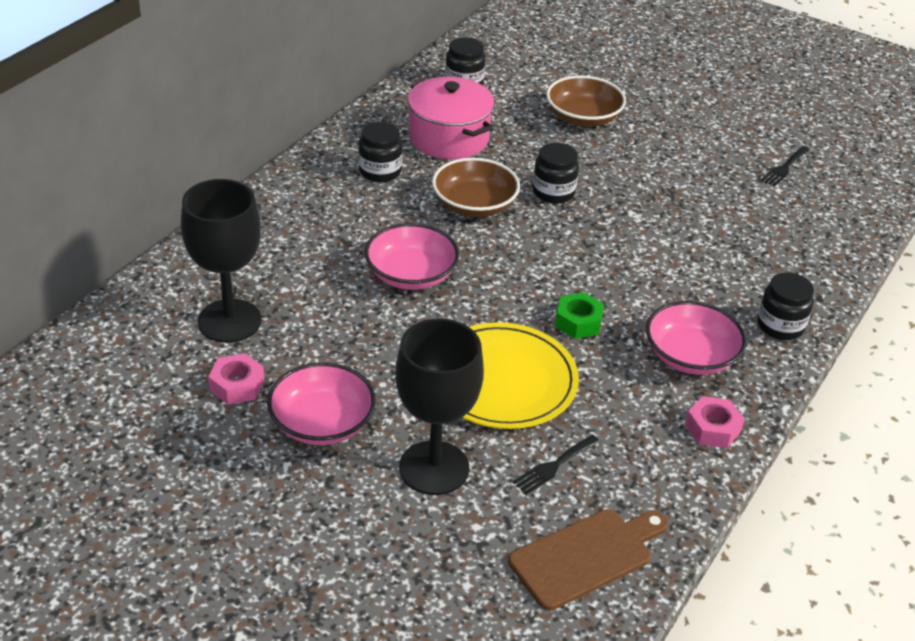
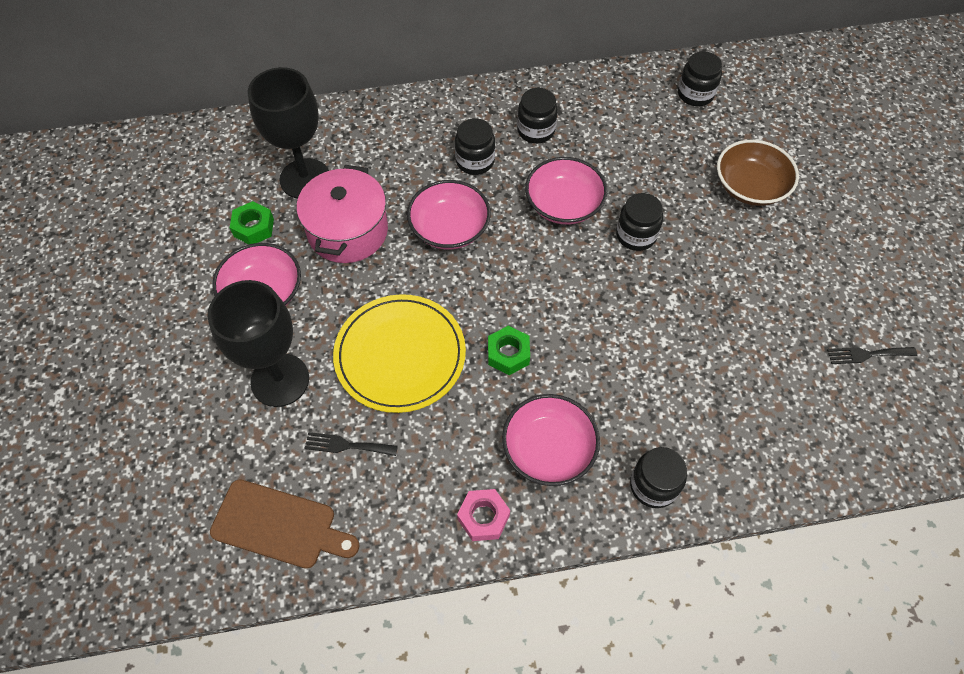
camera: 50 degrees right, 20 degrees up
pink nut [208,353,264,405] -> green nut [230,201,274,244]
pink pot [407,77,495,160] -> pink pot moved to [297,165,388,263]
brown bowl [432,158,520,217] -> pink bowl [525,157,607,224]
none -> black jar [455,118,495,175]

